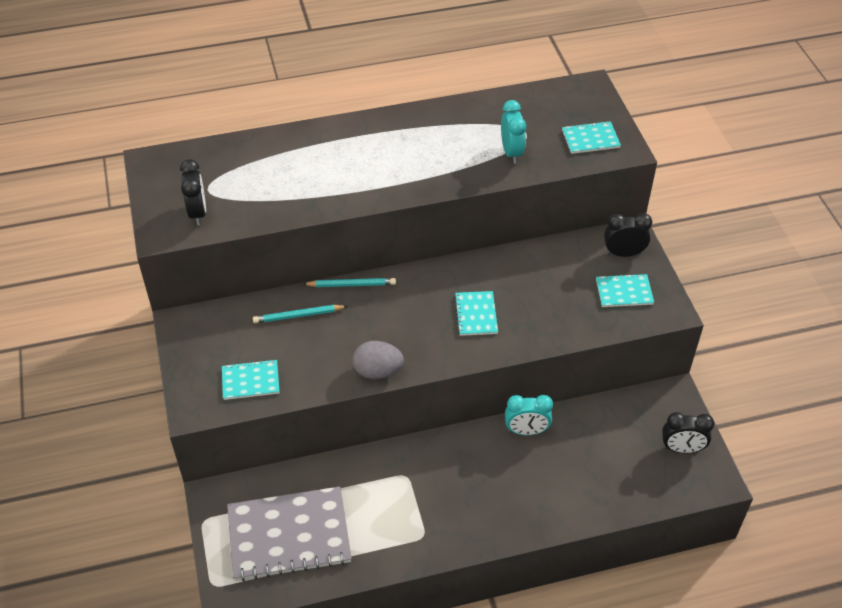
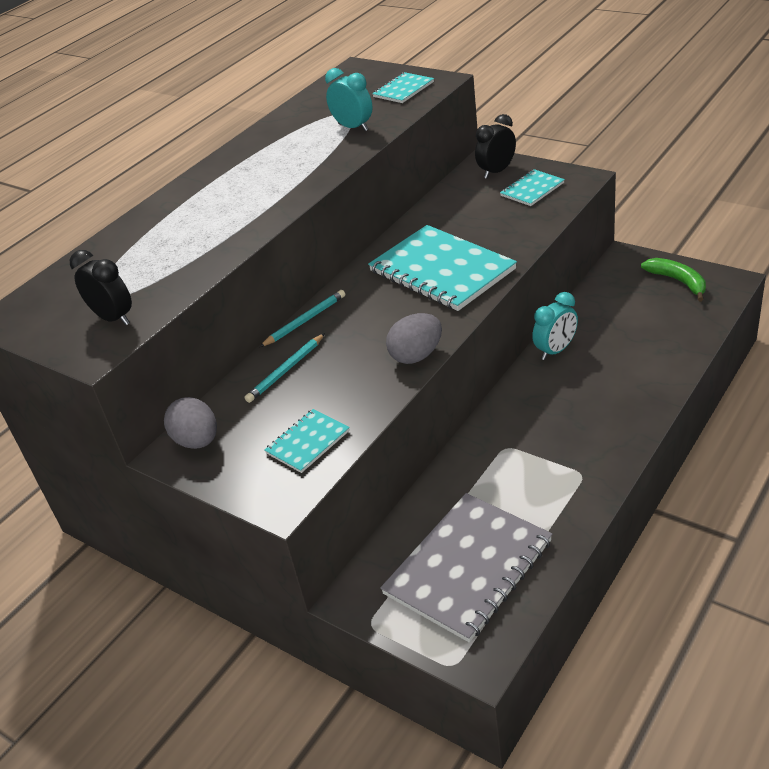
camera: 35 degrees left, 10 degrees down
turquoise notebook [454,291,498,336] -> turquoise notebook [368,225,517,311], size x2.04
black clock [662,412,714,453] -> green banana [641,258,706,301]
none -> grey egg [164,397,217,449]

